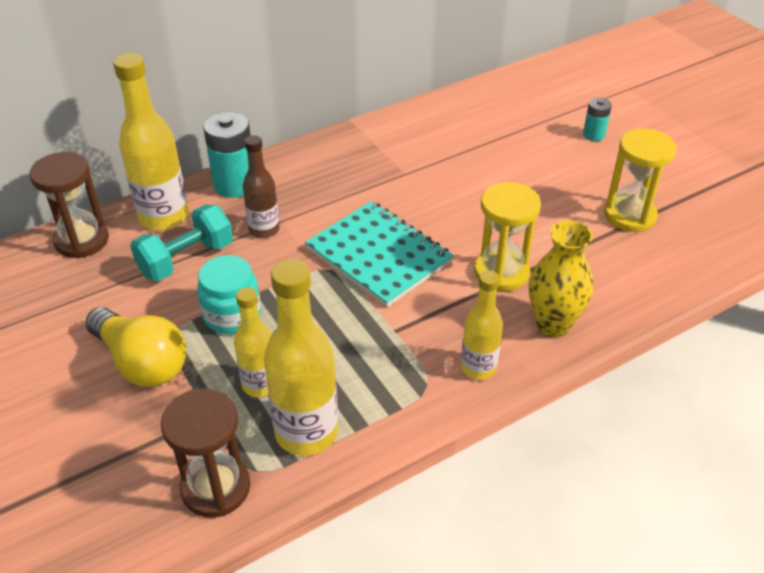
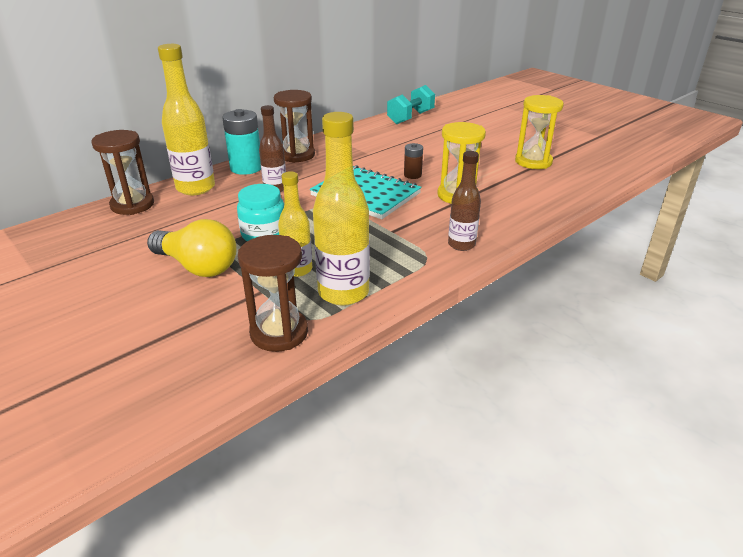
camera: 10 degrees left, 10 degrees down
turquoise dumbbell [130,204,233,281] -> turquoise dumbbell moved to [387,85,435,124]
yellow bottle [461,270,503,380] -> brown bottle [448,151,481,251]
yellow vase [529,220,594,337] -> none
turquoise battery [583,97,612,141] -> none
none -> brown hourglass [274,90,315,163]
none -> brown battery [404,143,423,179]

